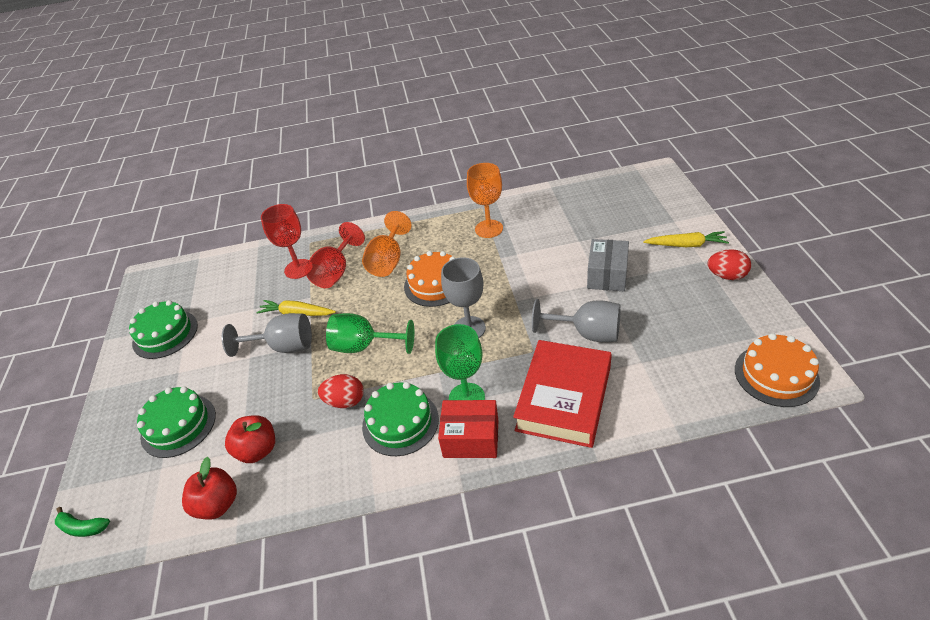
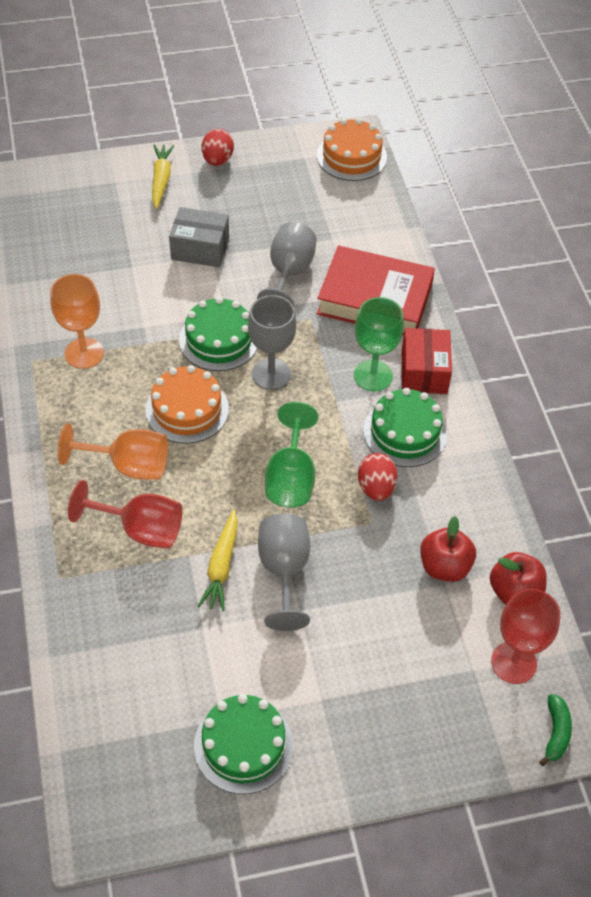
camera: 100 degrees left, 10 degrees up
green cake [137,387,216,458] -> green cake moved to [179,297,257,371]
red goblet [261,204,309,279] -> red goblet moved to [491,588,560,684]

